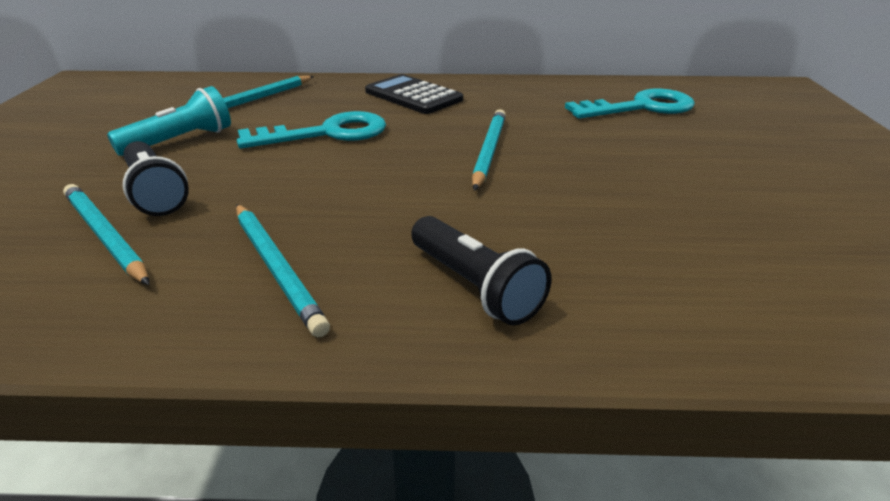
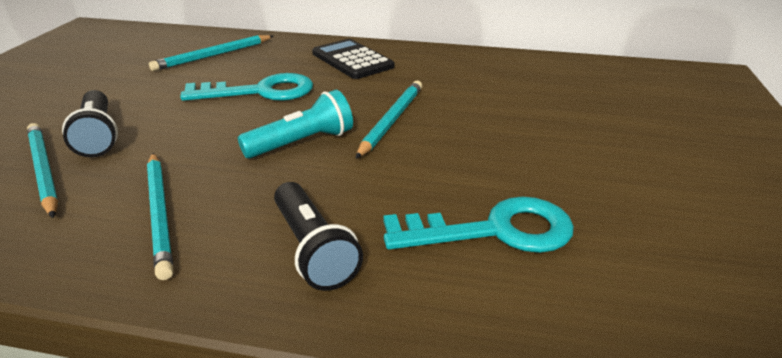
camera: 10 degrees right, 0 degrees up
turquoise flashlight [107,86,231,156] -> turquoise flashlight moved to [238,90,353,158]
turquoise key [565,89,695,119] -> turquoise key moved to [383,196,574,253]

